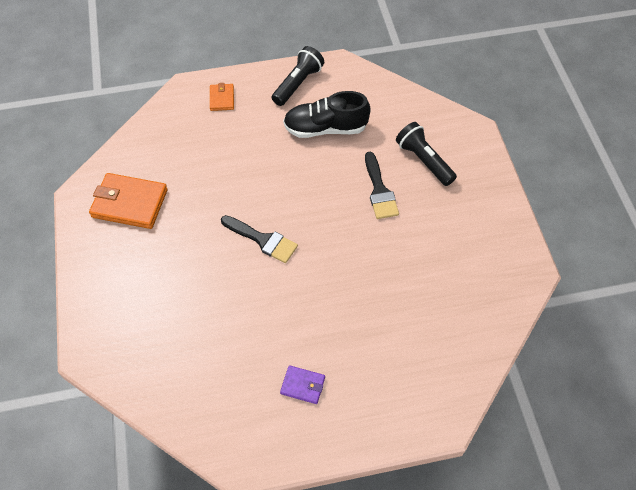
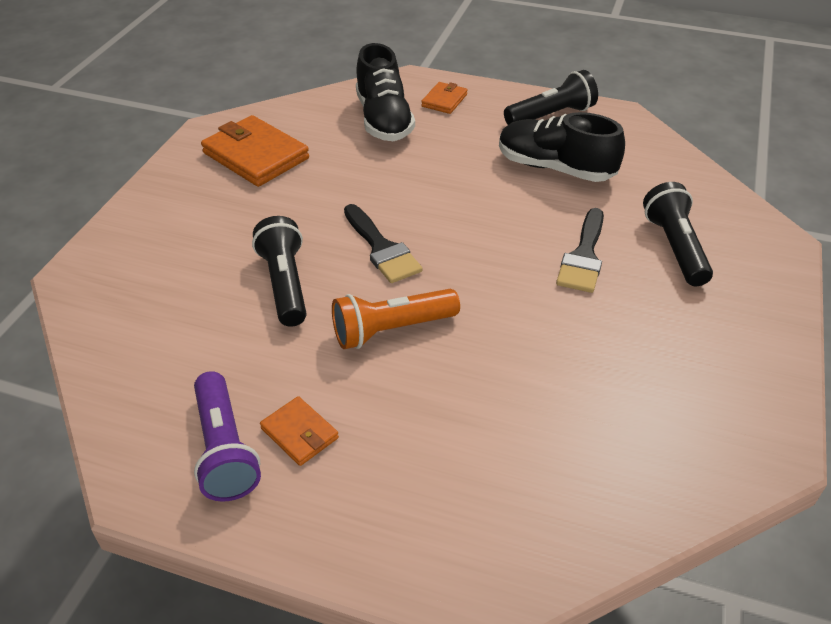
camera: 30 degrees right, 15 degrees down
purple wallet [280,365,325,404] -> orange wallet [260,396,339,466]
none -> purple flashlight [194,371,261,502]
none -> black flashlight [252,216,307,327]
none -> orange flashlight [332,289,460,349]
none -> black shoe [356,43,415,141]

